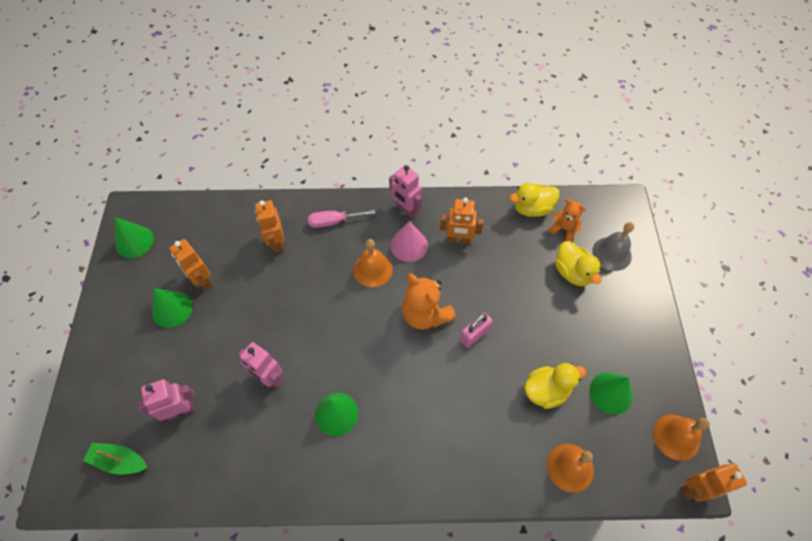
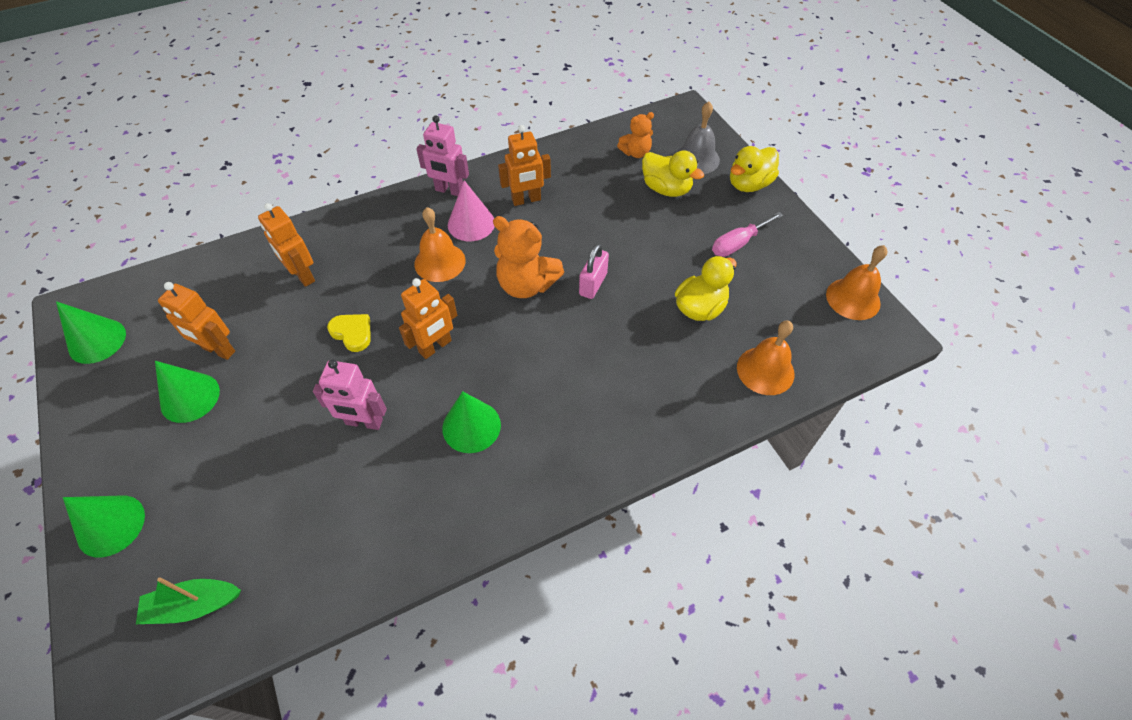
camera: 25 degrees left, 5 degrees down
pink robot [137,379,196,421] -> none
pink screwdriver [308,210,376,228] -> pink screwdriver moved to [712,212,783,257]
yellow duck [510,183,560,217] -> yellow duck moved to [730,146,779,192]
orange teddy bear [549,199,586,241] -> orange teddy bear turned 150 degrees clockwise [617,112,654,158]
green cone [590,373,633,414] -> green cone moved to [63,496,145,557]
orange robot [680,463,747,502] -> orange robot moved to [399,278,457,359]
none -> yellow heart [327,314,371,352]

